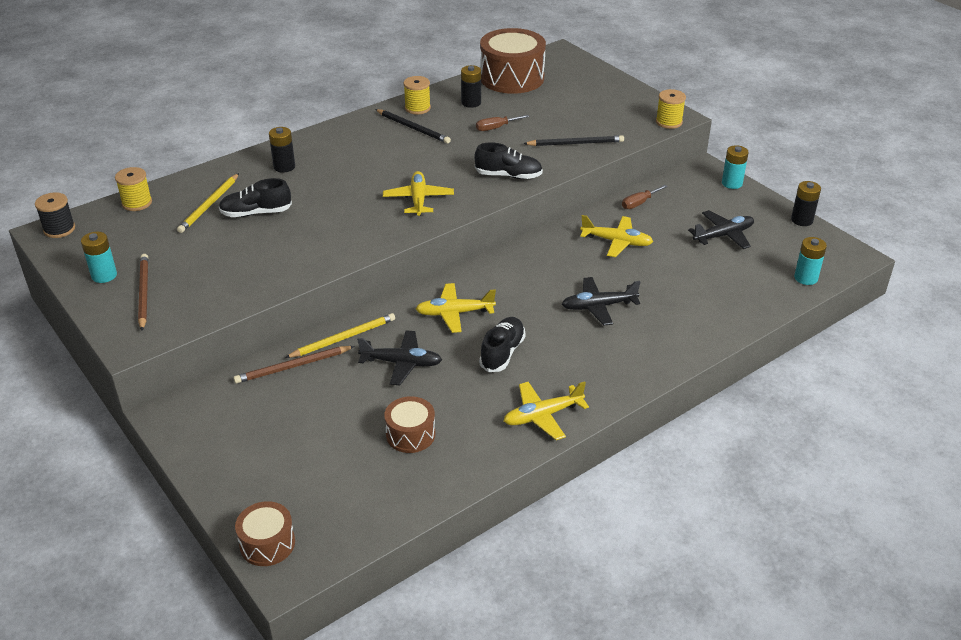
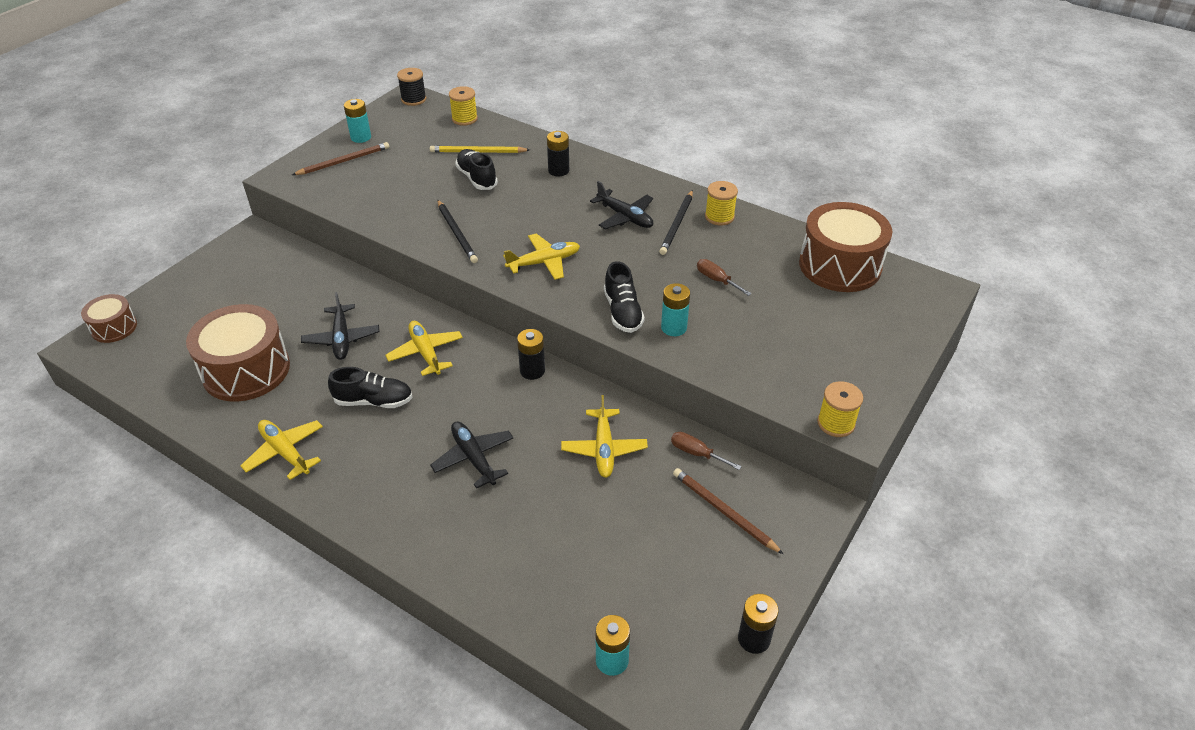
camera: 70 degrees right, 5 degrees up
brown pencil [234,346,354,384] -> brown pencil moved to [673,468,783,554]
yellow pencil [285,313,395,358] -> none
brown drum [384,396,435,453] -> brown drum [186,304,290,402], size x1.88
black battery [461,65,481,108] -> black battery moved to [517,329,545,380]
black pencil [523,135,624,146] -> black pencil moved to [438,200,478,263]
black plane [688,210,754,249] -> black plane moved to [590,181,653,229]
turquoise battery [722,145,749,189] -> turquoise battery moved to [661,283,690,336]

